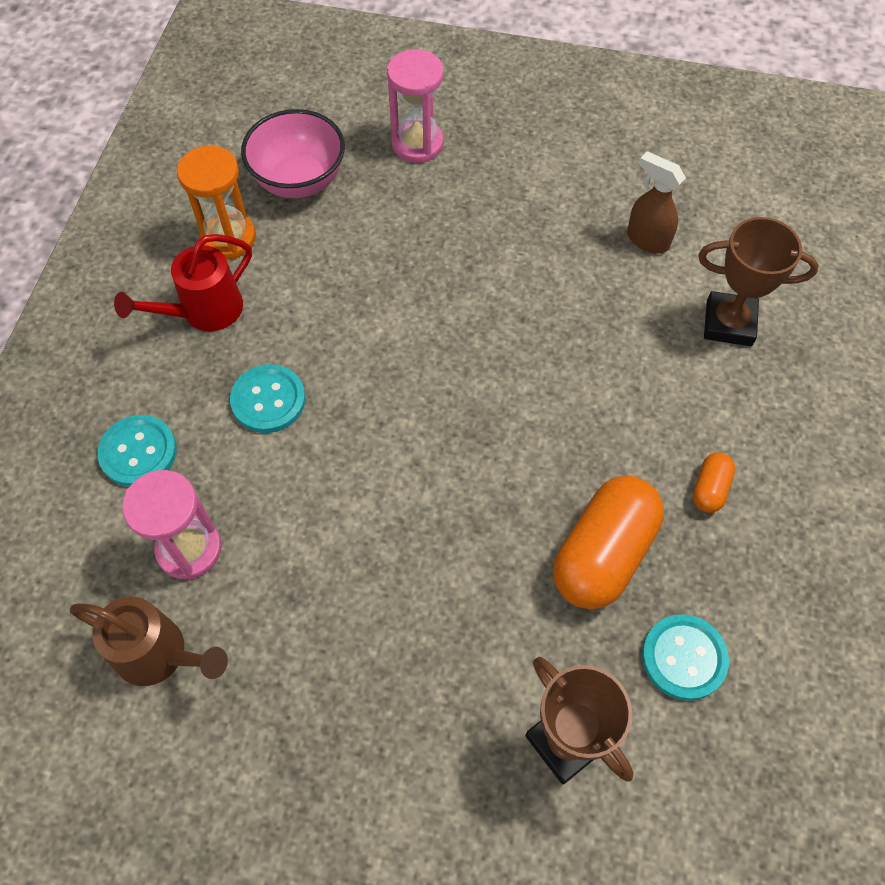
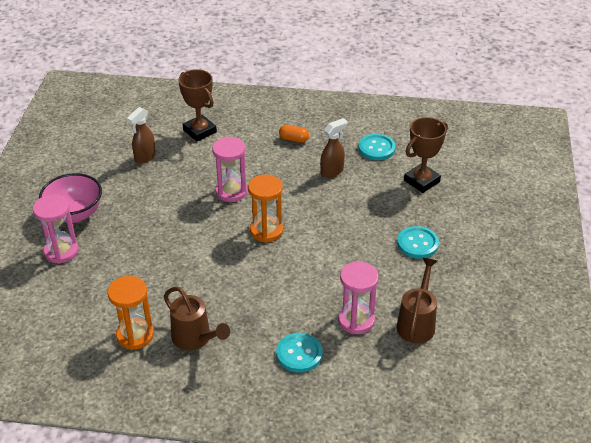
camera: 95 degrees left, 20 degrees down
red watering can [114,234,252,331] -> brown watering can [164,286,230,350]
turquoise button [230,364,305,433] -> turquoise button moved to [397,226,439,258]
pink bowl [241,109,345,198] -> pink bowl moved to [39,173,102,223]
orange capsule [553,476,664,609] -> brown spray bottle [320,118,348,178]
brown trophy [698,217,819,346] -> brown trophy turned 45 degrees counterclockwise [178,69,217,142]
none -> pink hourglass [212,137,247,202]
none -> orange hourglass [248,175,283,243]

